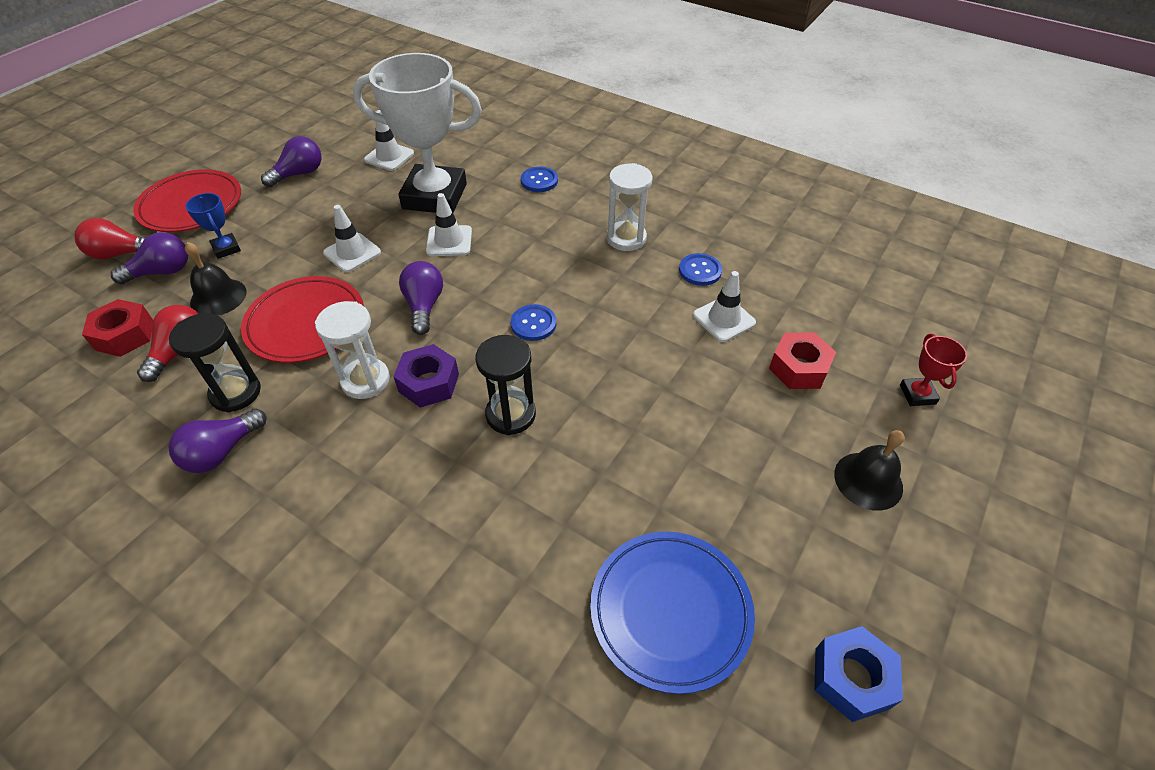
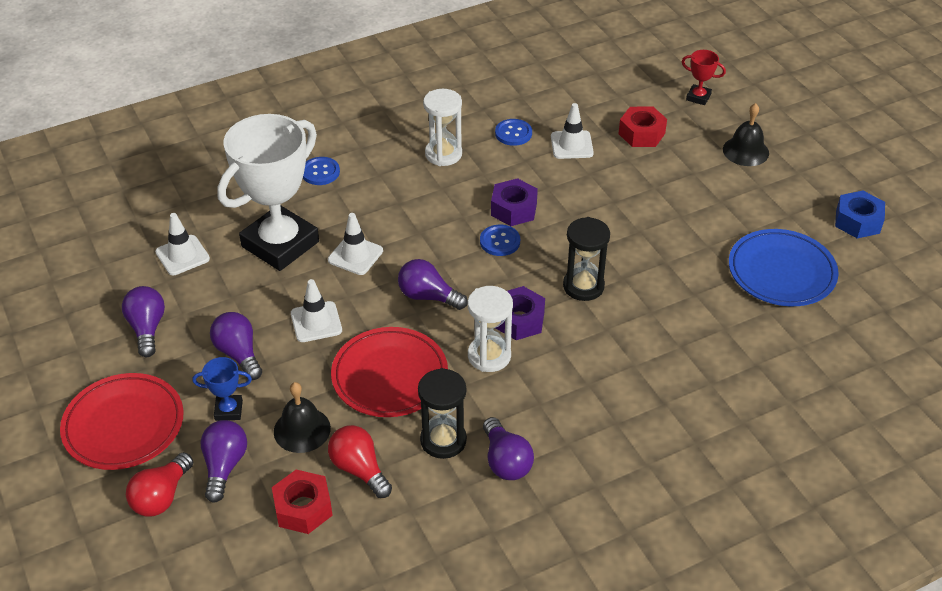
camera: 60 degrees left, 5 degrees down
none -> purple light bulb [210,312,262,380]
none -> purple nut [491,178,538,226]

